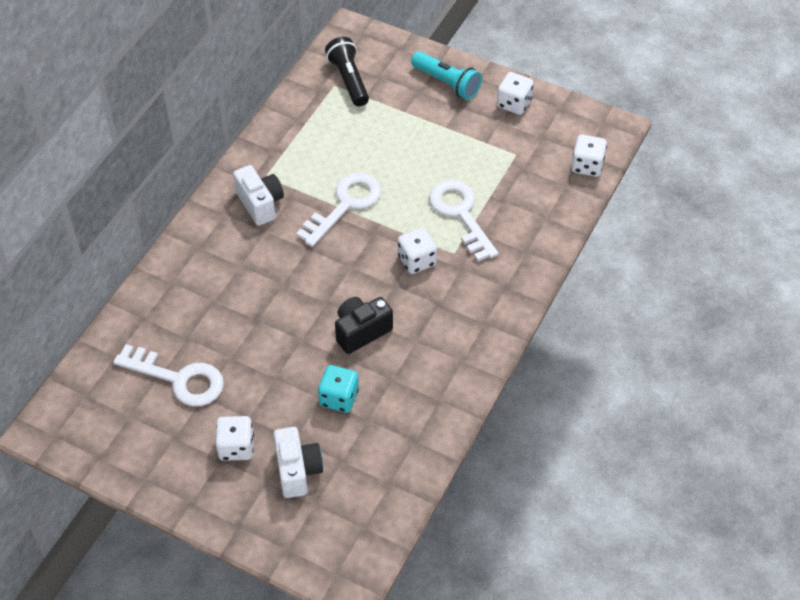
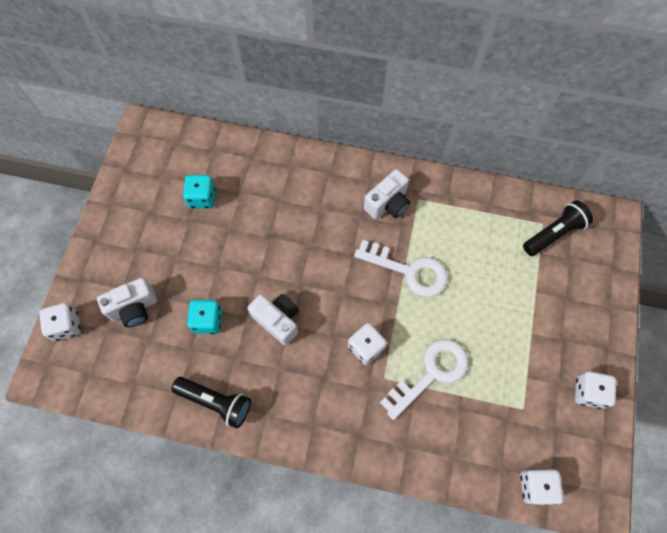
camera: 75 degrees right, 15 degrees up
white key [113,344,224,406] -> turquoise dice [183,175,216,209]
white dice [215,416,254,461] -> white dice moved to [39,303,81,341]
black camera [335,297,393,354] -> white camera [248,294,299,346]
turquoise flashlight [411,51,482,100] -> none
none -> black flashlight [172,377,251,428]

